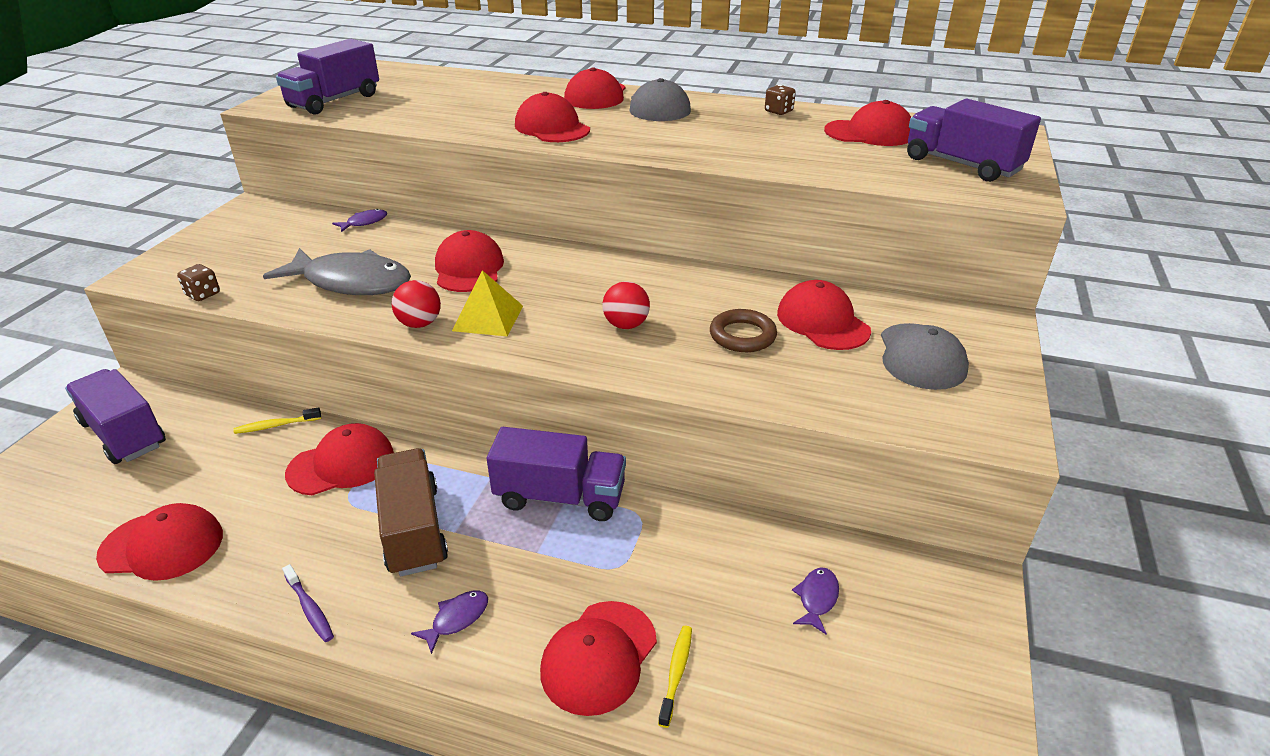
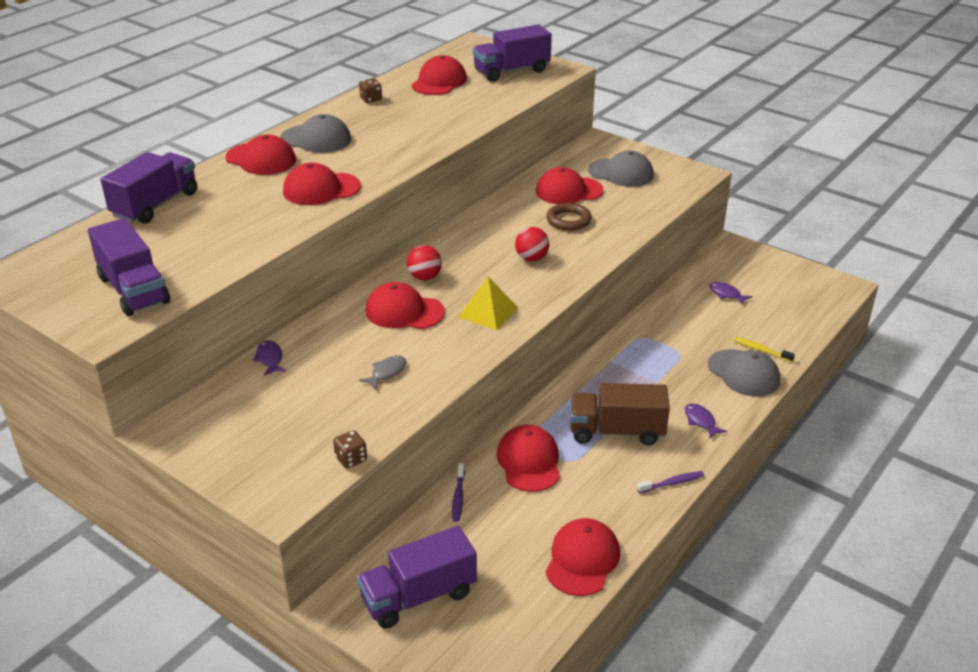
camera: 70 degrees left, 0 degrees up
yellow toothbrush [233,407,321,434] -> purple toothbrush [452,463,465,522]
grey fish [263,248,411,295] -> grey fish [359,355,406,389], size x0.41
red ball [392,280,441,328] -> red ball moved to [407,245,442,280]
purple truck [487,427,626,521] -> purple truck moved to [100,152,197,224]
red cap [540,601,657,716] -> grey cap [708,349,780,397]

